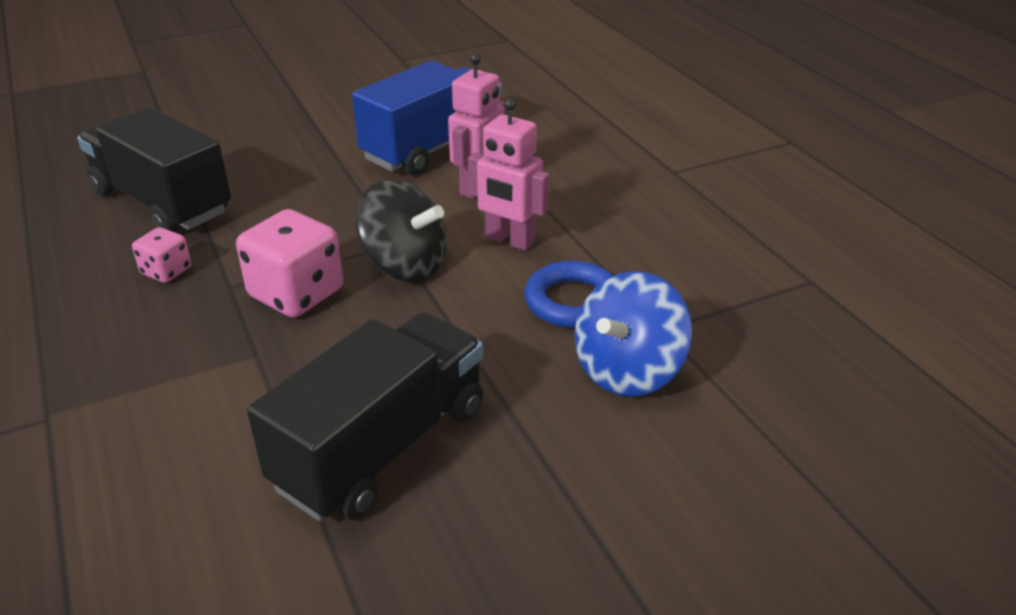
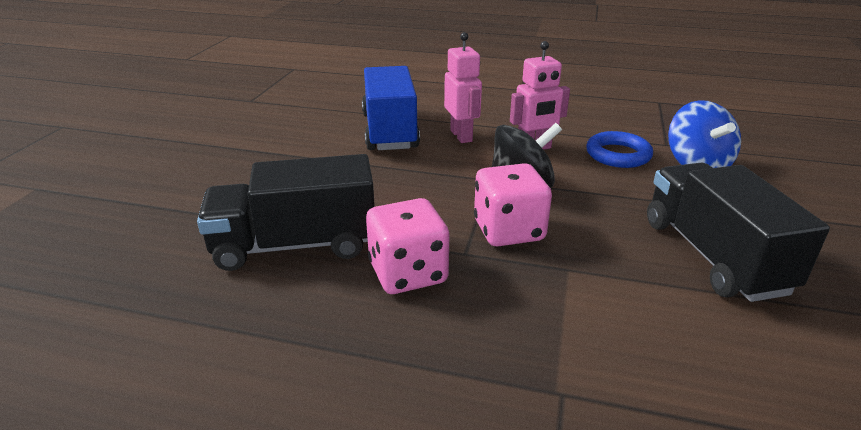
camera: 50 degrees left, 5 degrees down
pink dice [132,227,191,283] -> pink dice [366,198,450,294], size x1.84

